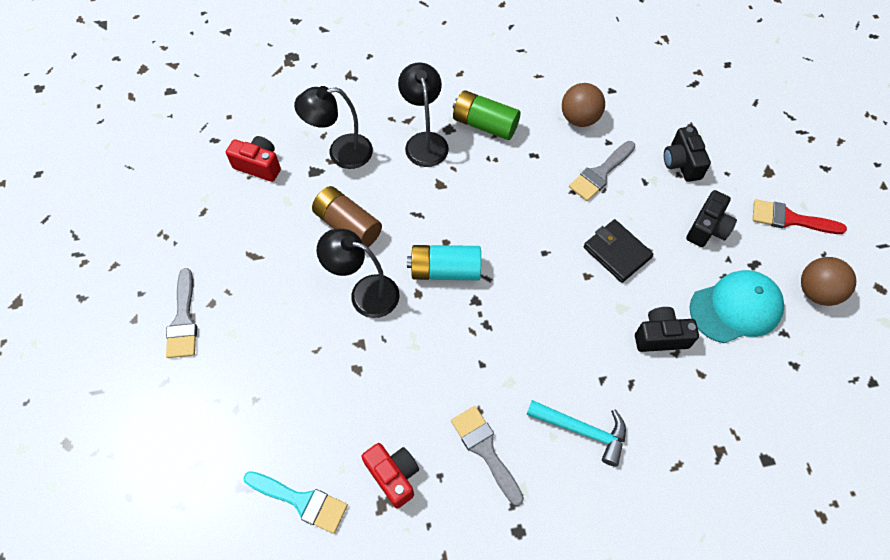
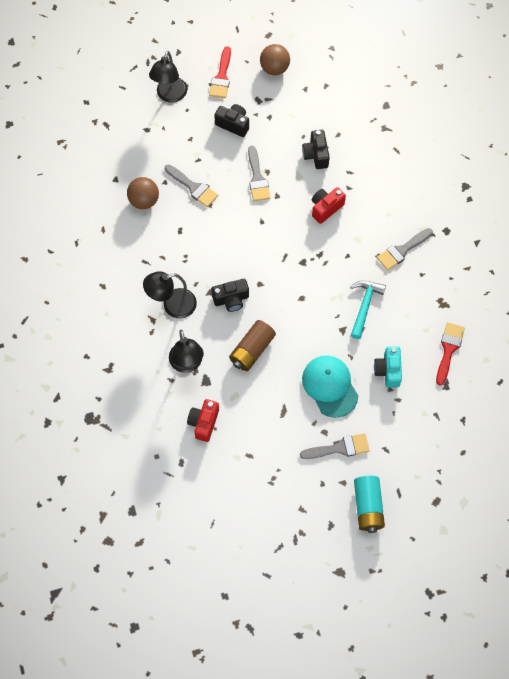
camera: 95 degrees left, 5 degrees up
turquoise brush [243,471,348,534] -> red brush [436,322,465,386]
black lamp [317,229,400,318] -> black lamp moved to [149,51,187,103]
red camera [361,443,419,509] -> red camera moved to [312,187,346,224]
turquoise battery [407,245,481,280] -> turquoise battery moved to [354,476,385,533]
green battery [453,90,520,140] -> none
turquoise hammer [526,400,626,467] -> turquoise hammer moved to [350,281,386,339]
black wallet [584,219,654,283] -> grey brush [248,145,271,201]
black camera [664,126,711,182] -> black camera moved to [211,279,249,312]
turquoise cap [690,270,784,343] -> turquoise cap moved to [302,356,358,418]
none -> turquoise camera [374,346,402,387]

